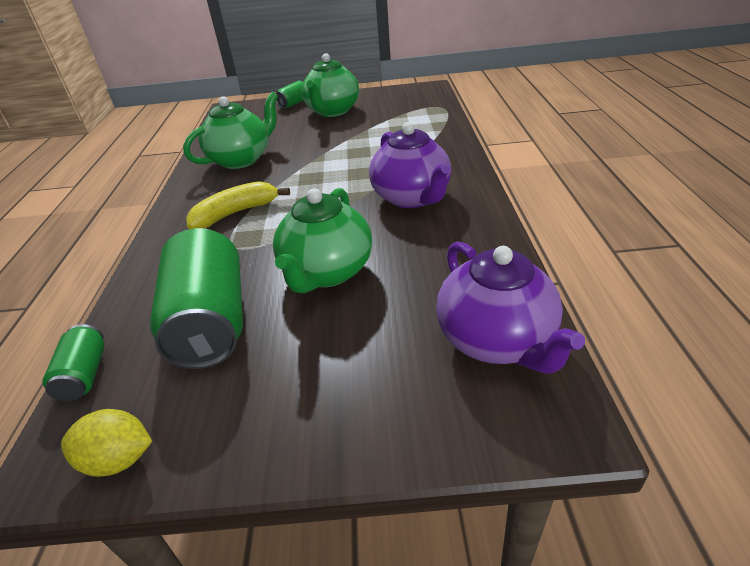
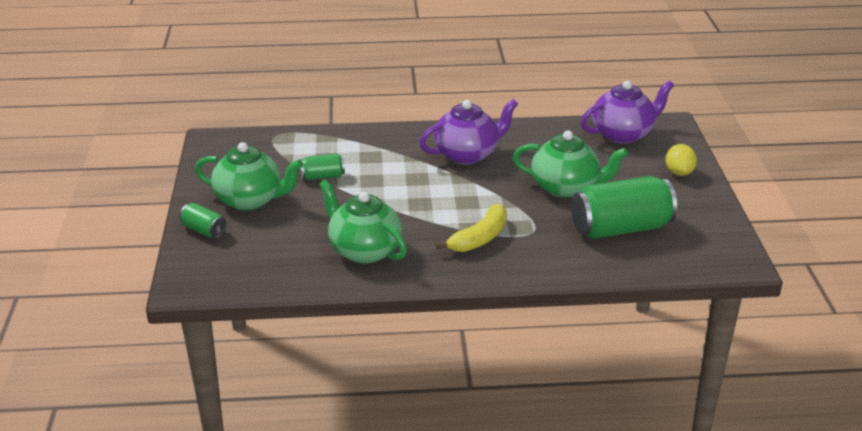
camera: 95 degrees left, 5 degrees down
green can [43,324,104,401] -> green can moved to [301,153,345,180]
yellow lemon [61,409,152,477] -> yellow lemon moved to [666,144,697,176]
yellow banana [186,181,290,229] -> yellow banana turned 105 degrees counterclockwise [435,204,507,252]

